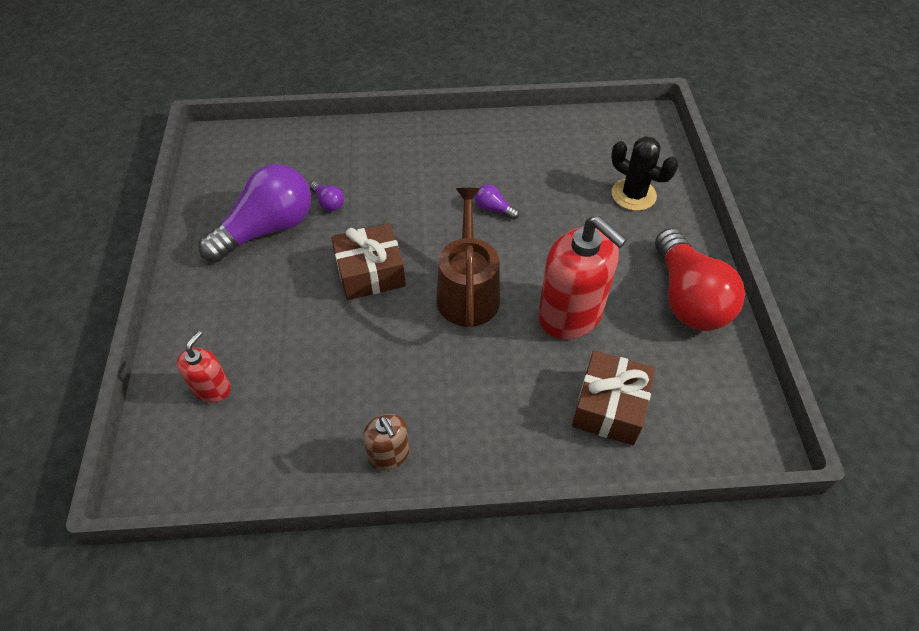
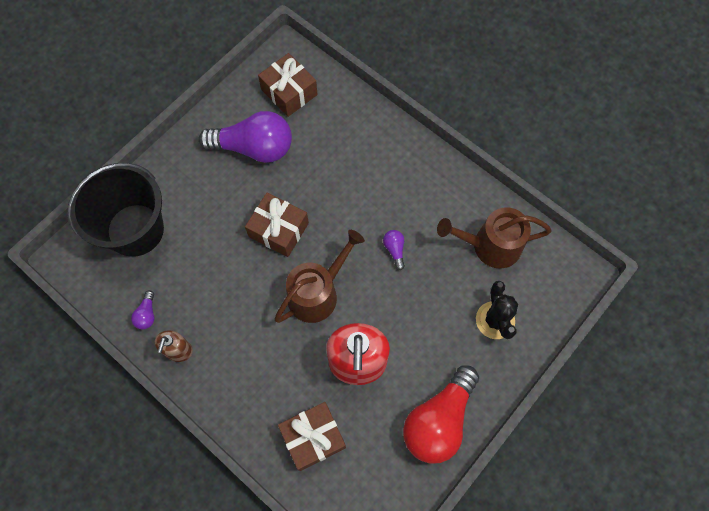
camera: 45 degrees right, 15 degrees up
red soap dispenser [177,331,231,403] -> black bucket [67,163,164,257]
purple light bulb [310,181,344,211] -> purple light bulb moved to [131,290,154,329]
none -> brown gift [258,53,318,117]
none -> brown watering can [437,207,552,268]

